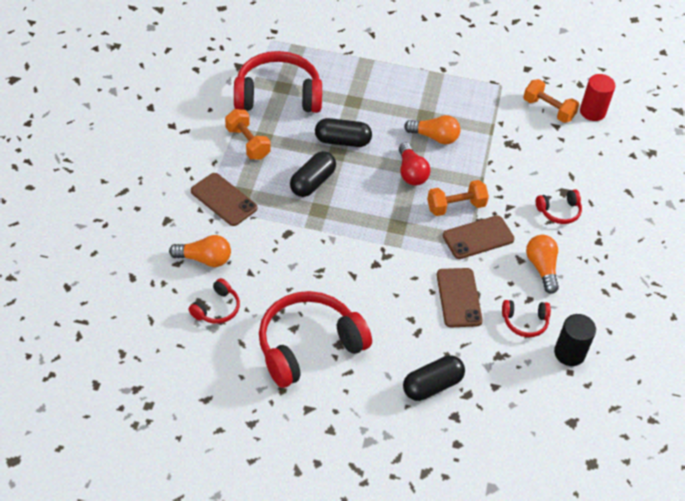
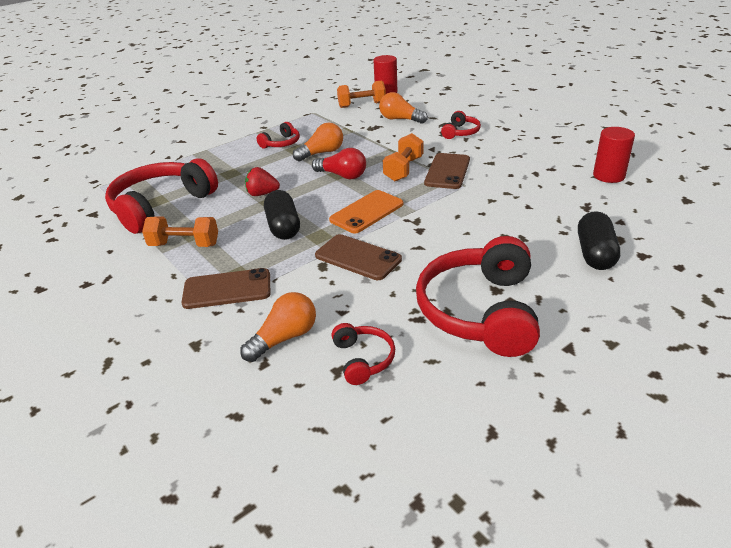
camera: 45 degrees left, 15 degrees down
black capsule [315,118,372,147] -> red strawberry [245,167,280,196]
brown phone [437,268,483,327] -> brown phone moved to [315,234,402,280]
red headphones [502,300,551,337] -> red headphones moved to [257,122,300,149]
orange light bulb [526,235,559,294] -> orange light bulb moved to [379,92,428,124]
black cylinder [554,314,596,366] -> red cylinder [593,127,635,183]
none -> orange phone [329,190,403,233]

